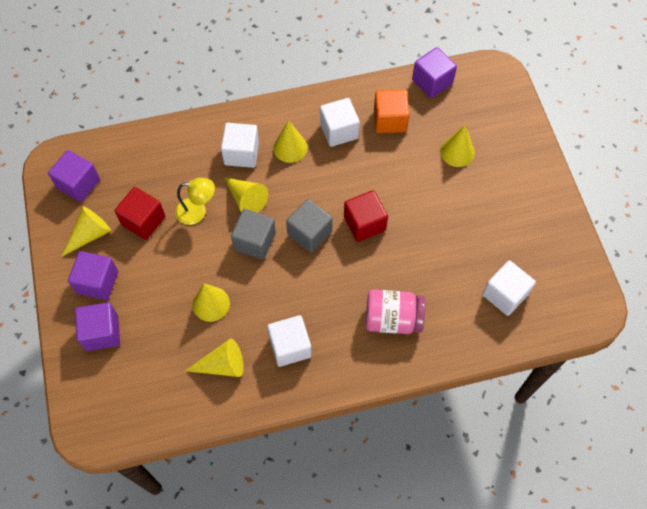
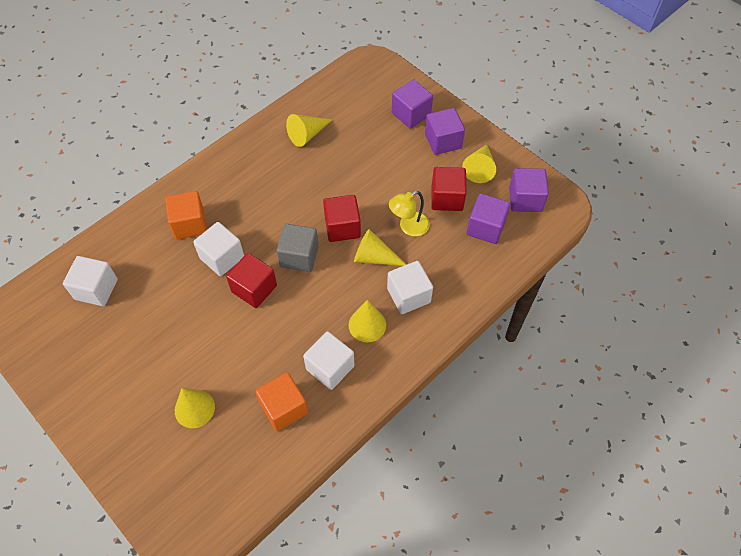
camera: 150 degrees right, 5 degrees down
yellow cone [193,283,230,322] -> none
grey cube [231,209,276,260] -> red cube [323,195,361,242]
white cube [267,315,312,367] -> white cube moved to [193,222,244,276]
pink jar [366,289,425,334] -> orange cube [165,191,207,239]
purple cube [412,47,457,98] -> purple cube moved to [467,193,510,244]

